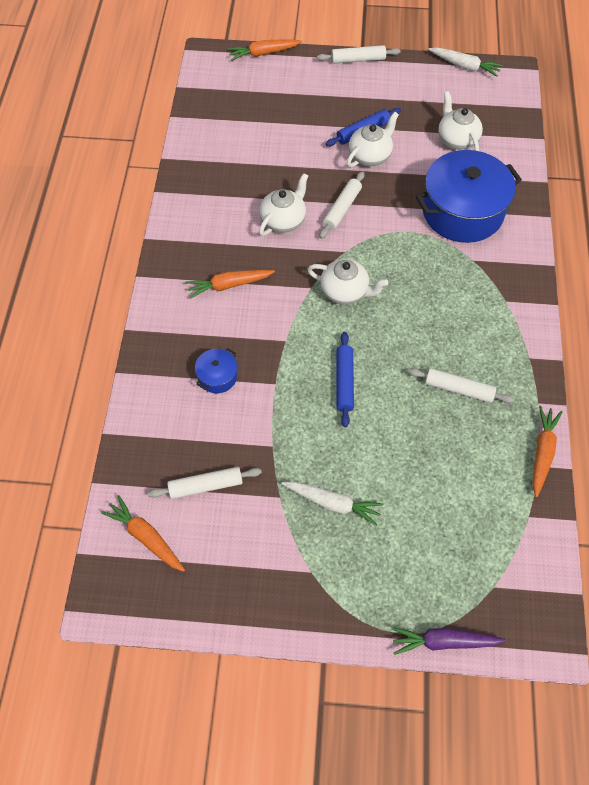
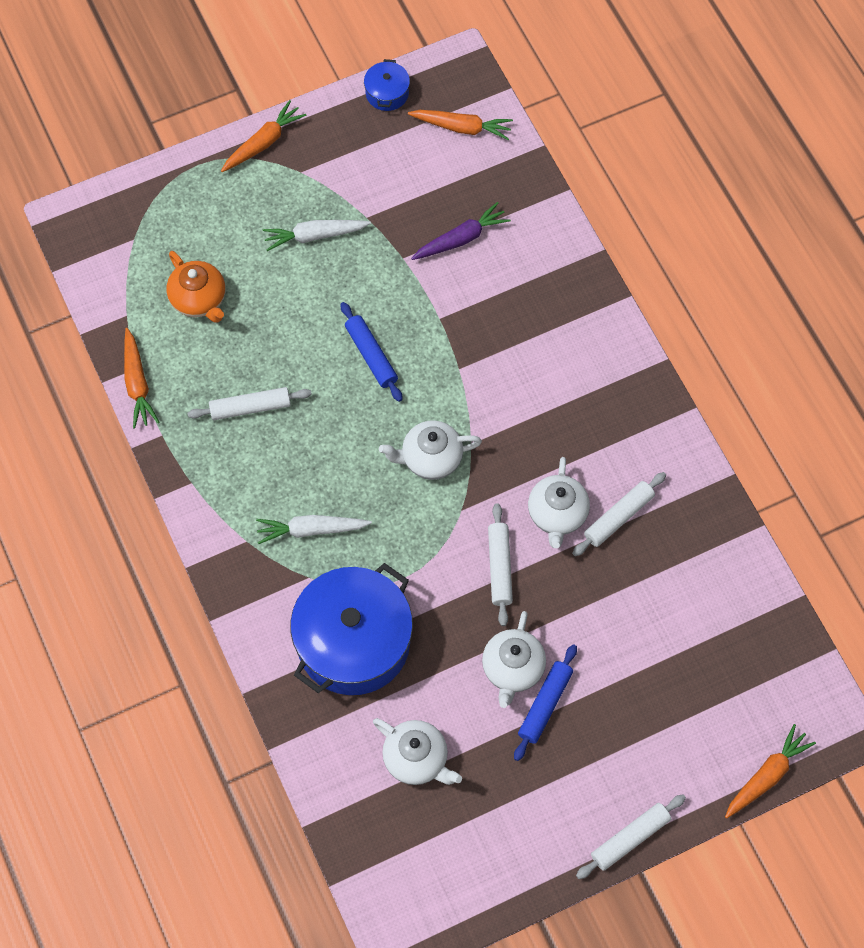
camera: 150 degrees right, 5 degrees up
white rolling pin [148,467,262,499] -> white rolling pin moved to [572,472,666,556]
orange carrot [185,270,275,299] -> orange carrot moved to [221,100,307,172]
blue pot [195,348,237,393] -> blue pot moved to [364,59,410,111]
purple carrot [392,627,506,655] -> purple carrot moved to [411,202,511,260]
white carrot [428,48,503,77] -> white carrot moved to [256,515,372,544]
none -> orange teapot [167,251,225,323]

